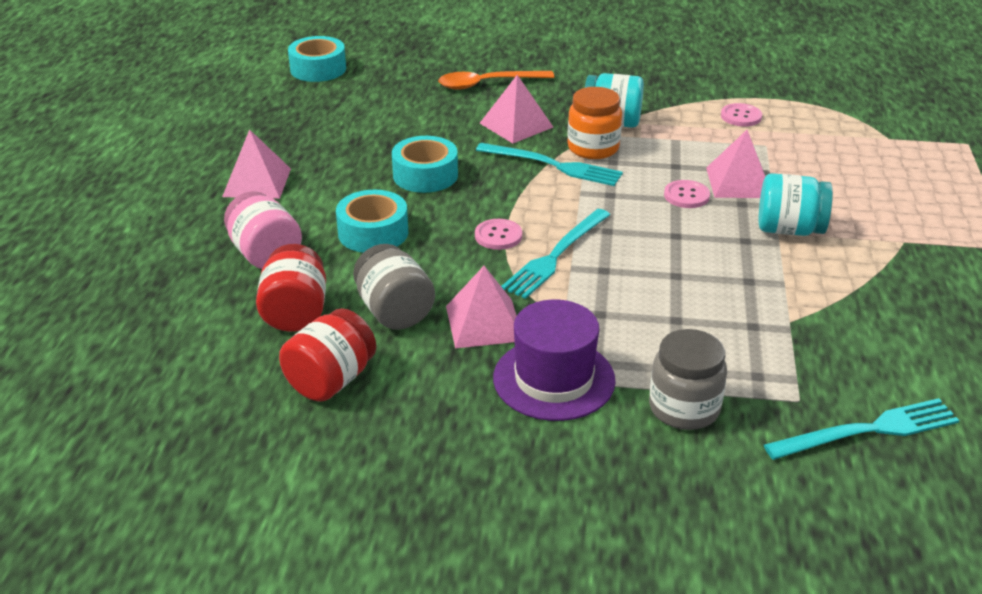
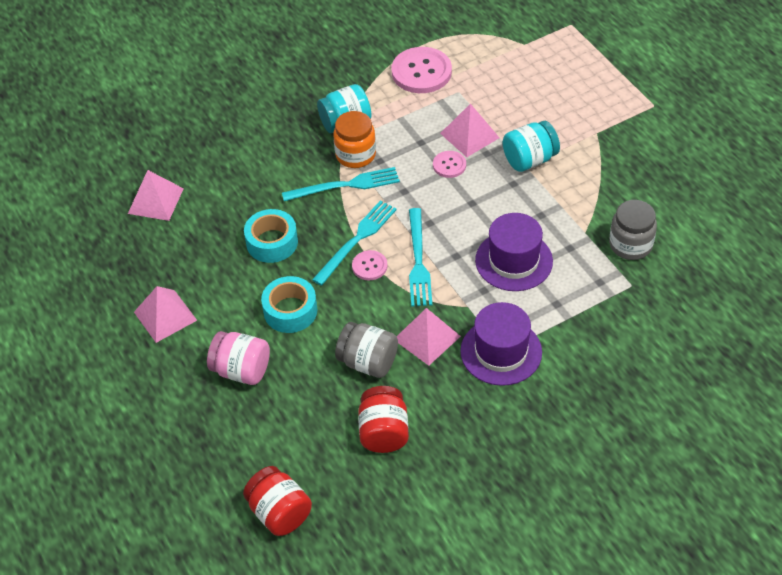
camera: 35 degrees left, 15 degrees up
red jar [256,244,326,332] -> red jar moved to [243,466,312,536]
turquoise tape [288,36,346,82] -> none
orange spoon [438,71,554,90] -> none
pink pyramid [480,75,553,143] -> pink pyramid moved to [128,170,184,221]
grey jar [649,329,727,430] -> grey jar moved to [609,200,657,260]
pink button [721,103,762,126] -> pink button [392,47,452,93], size x1.91
turquoise fork [764,398,959,460] -> turquoise fork moved to [312,201,397,286]
none -> purple hat [475,213,553,291]

